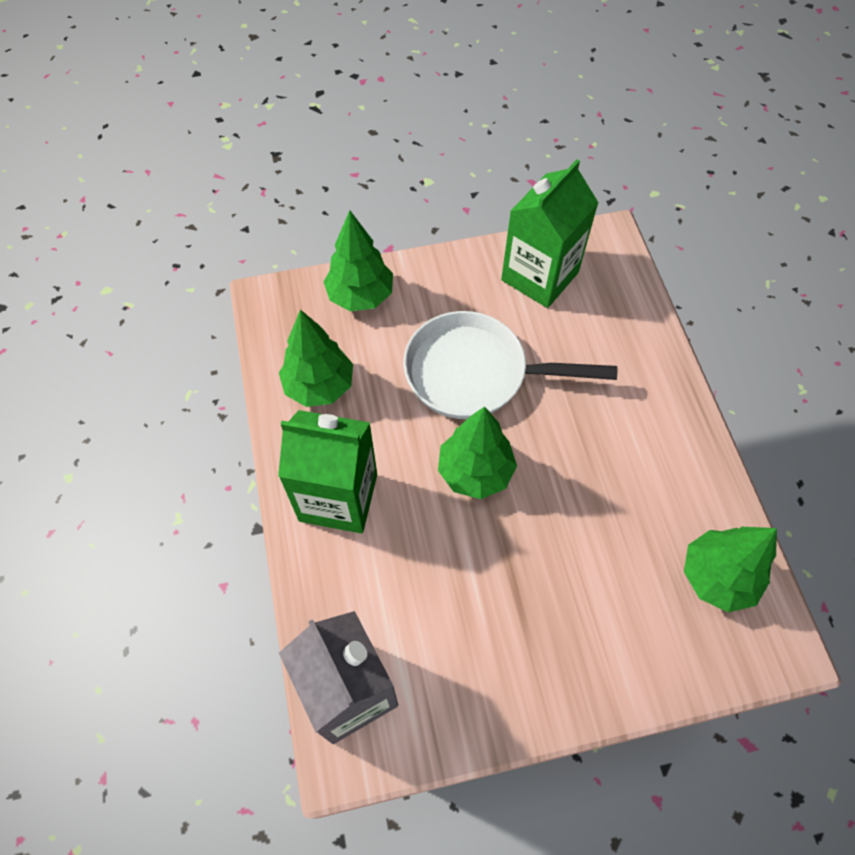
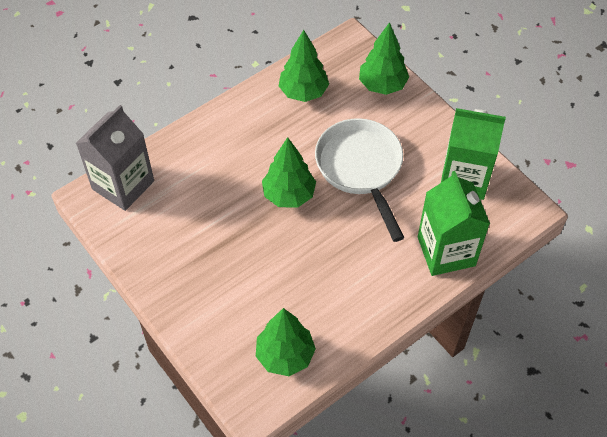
camera: 65 degrees right, 5 degrees down
green carton [278,410,377,533] -> green carton moved to [418,171,490,276]

